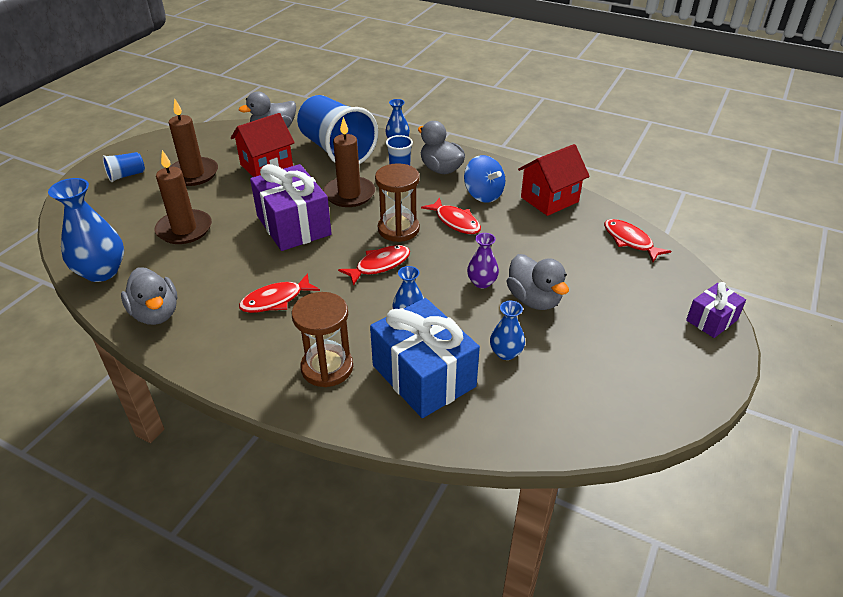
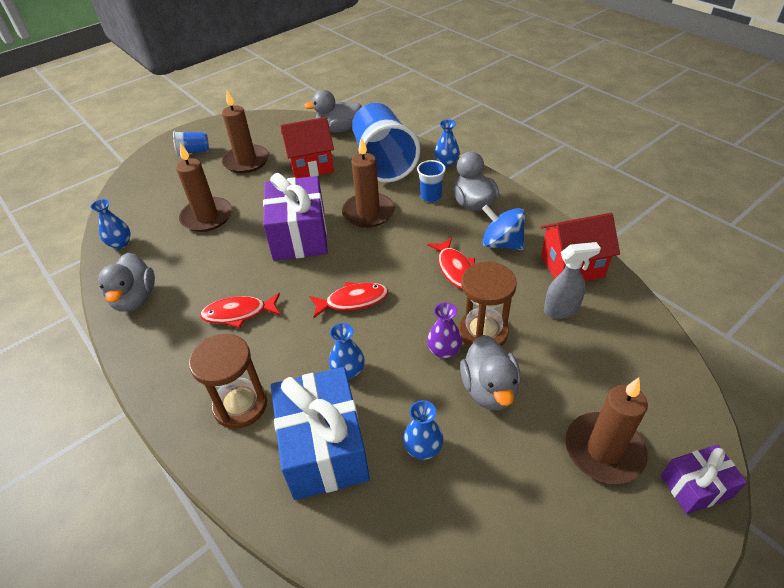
camera: 25 degrees right, 5 degrees up
blue vase [48,178,124,282] -> blue vase [90,199,131,249], size x0.55
brown hourglass [375,163,420,242] -> brown hourglass moved to [458,262,517,348]
blue spinning top [464,155,505,203] -> blue spinning top turned 135 degrees clockwise [482,205,525,250]
red fish [604,219,671,262] -> none
none -> grey spray bottle [544,242,601,319]
none -> brown candle [565,378,648,484]

